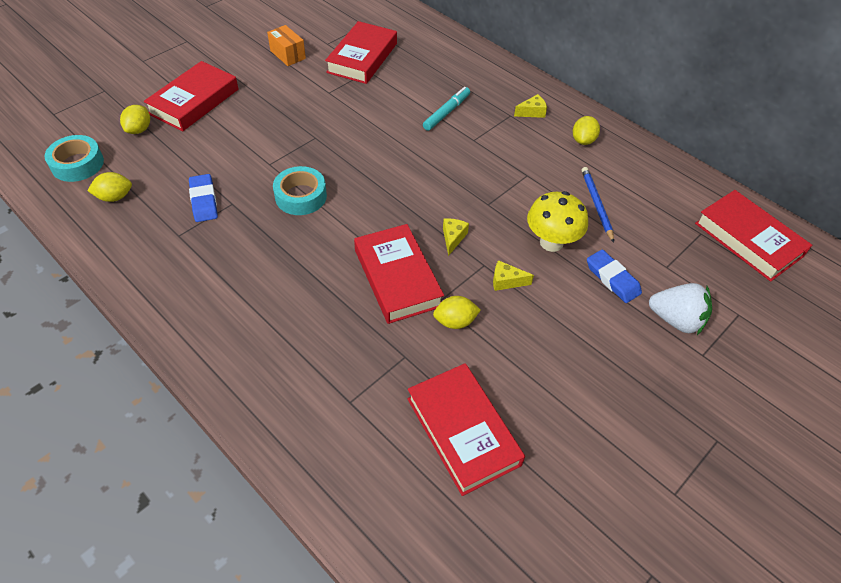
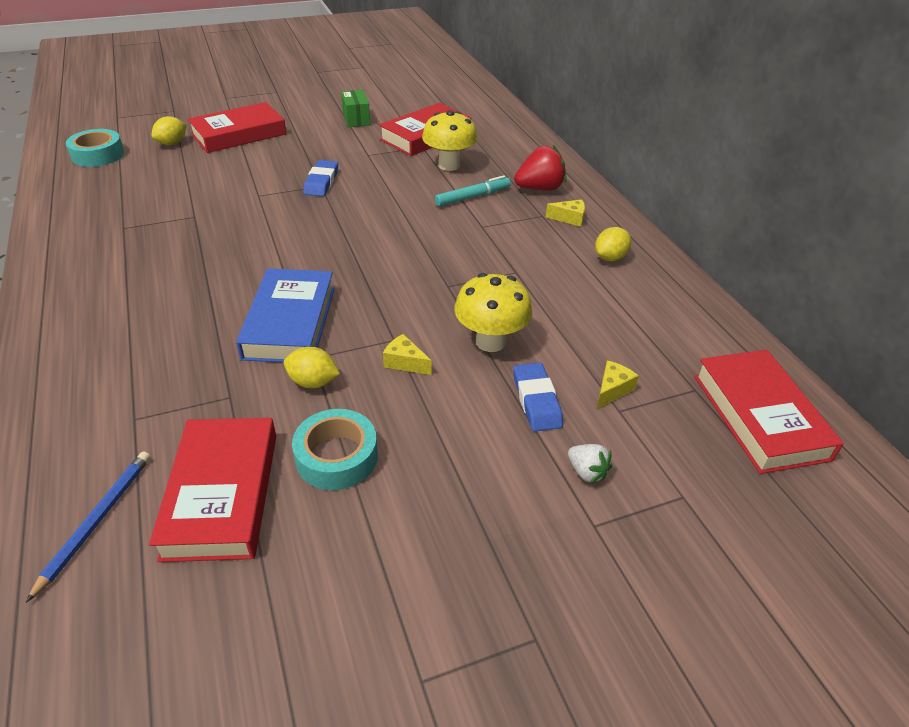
camera: 25 degrees right, 10 degrees down
yellow lemon [87,172,132,202] -> none
blue eraser [189,174,218,222] -> blue eraser moved to [303,160,338,196]
orange box [267,25,306,66] -> green box [341,90,370,127]
turquoise tape [273,166,327,215] -> turquoise tape moved to [292,409,378,490]
red book [354,224,444,324] -> blue book [236,268,335,363]
yellow cheese [443,218,469,256] -> yellow cheese moved to [597,361,639,408]
blue pencil [582,167,614,243] -> blue pencil moved to [26,451,151,603]
white strawberry [649,283,712,335] -> white strawberry [568,444,612,483], size x0.55
none -> yellow mushroom [422,110,477,171]
none -> red strawberry [514,145,567,190]

